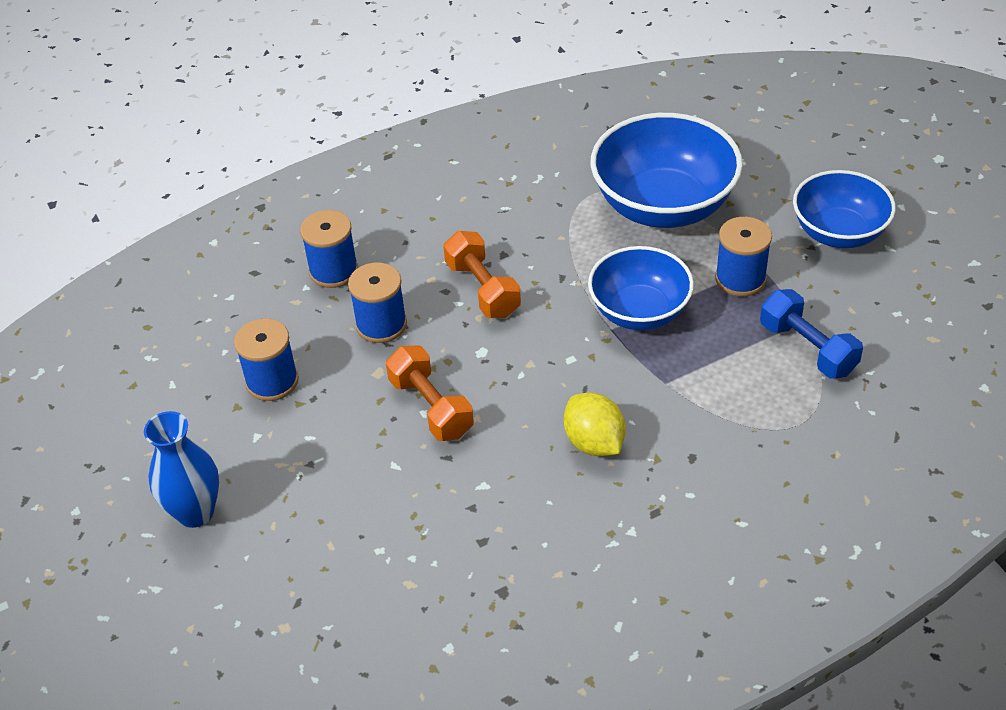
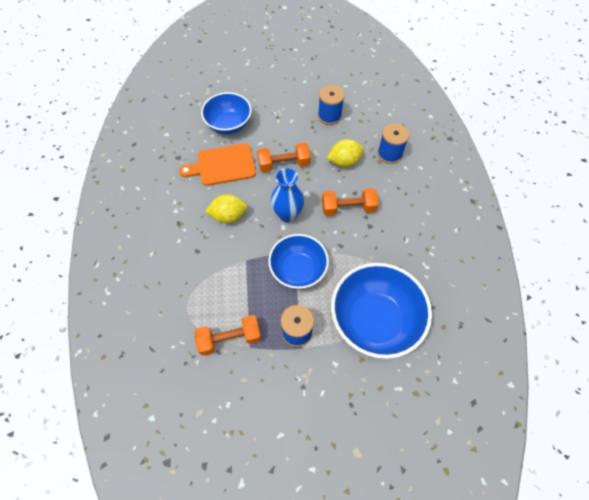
camera: 110 degrees right, 15 degrees up
blue vase [144,411,219,528] -> blue vase moved to [271,168,304,223]
blue spool [348,263,407,343] -> yellow lemon [327,139,364,167]
blue dumbbell [760,289,863,379] -> orange dumbbell [195,315,261,356]
blue bowl [793,170,896,248] -> blue bowl moved to [201,92,252,134]
none -> orange cutting board [179,143,256,186]

